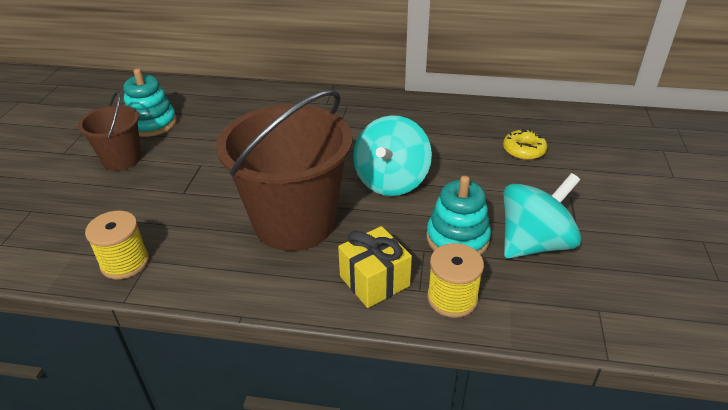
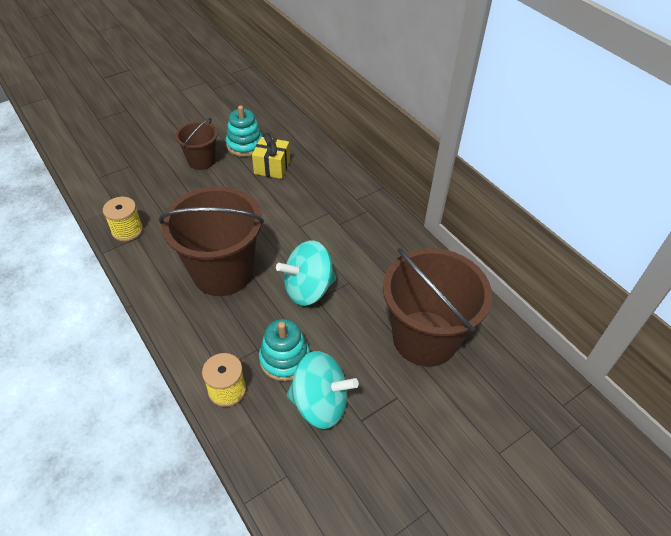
camera: 45 degrees right, 10 degrees up
yellow gift [338,226,412,308] -> yellow gift moved to [252,133,290,179]
yellow donut [503,129,547,160] -> brown bucket [383,248,492,367]

